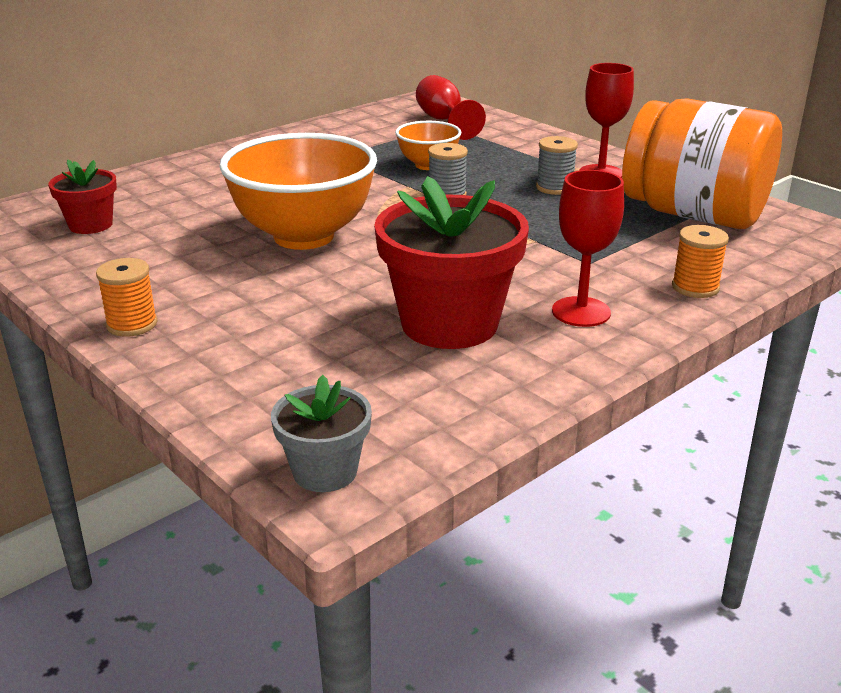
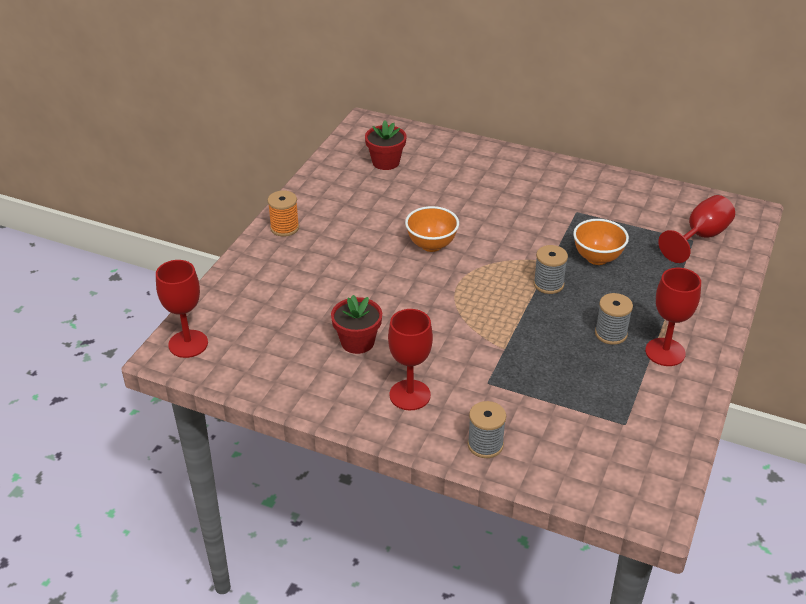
camera: 65 degrees right, 10 degrees up
orange bowl [219,133,377,250] -> orange bowl [405,206,459,252], size x0.51
grey flower pot [271,375,372,492] -> red goblet [156,260,208,358]
red flower pot [374,176,529,349] -> red flower pot [331,295,382,354], size x0.53
orange jar [622,98,782,229] -> none
orange spool [672,225,729,298] -> grey spool [468,401,506,458]

